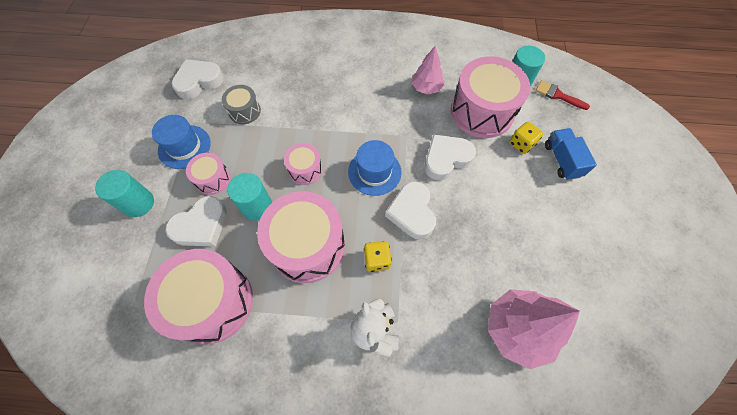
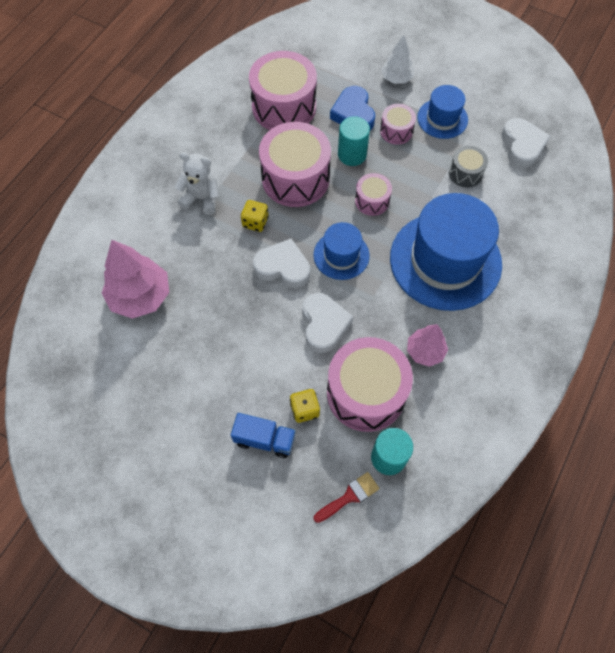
camera: 115 degrees right, 0 degrees up
turquoise cylinder [95,170,154,217] -> white tree [381,35,414,84]
white heart [165,196,227,247] -> blue heart [330,86,375,130]
none -> blue hat [390,193,502,311]

